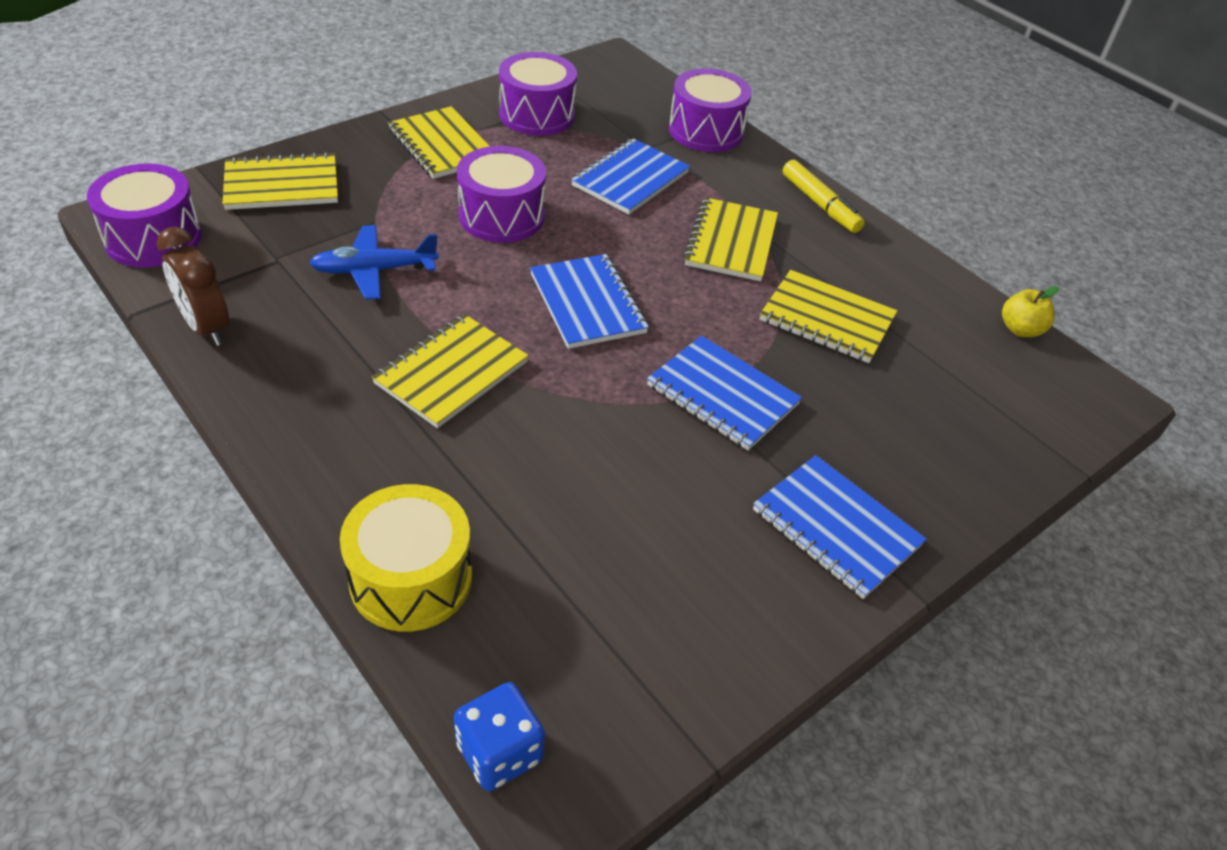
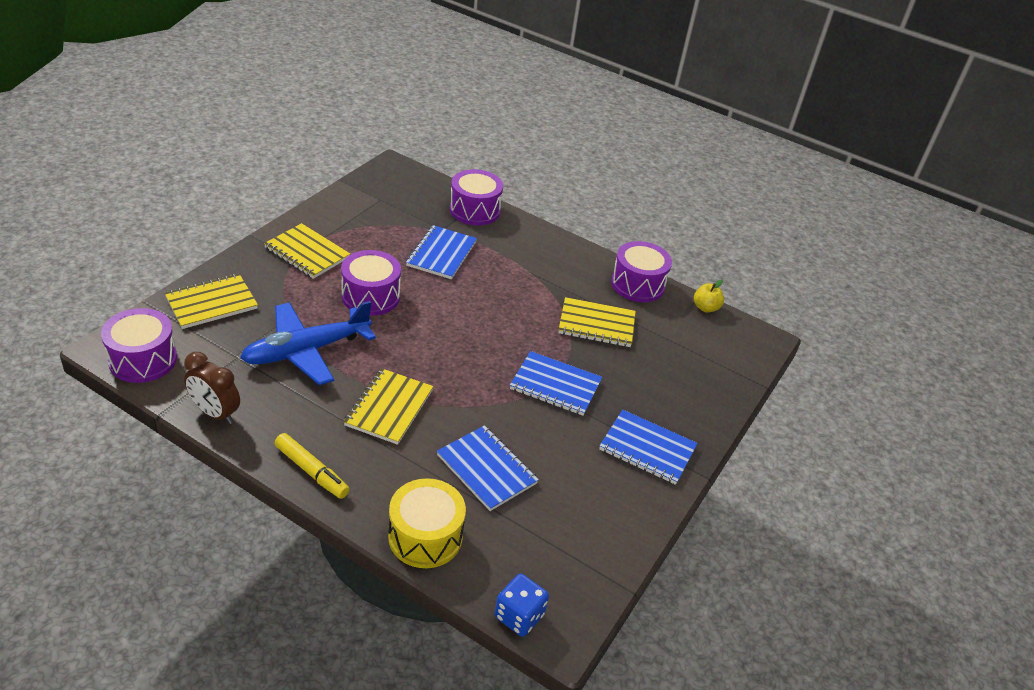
camera: 20 degrees left, 5 degrees down
blue plane [309,225,439,300] -> blue plane [240,301,376,385], size x1.59
purple drum [499,52,577,136] -> purple drum moved to [611,241,672,302]
blue notebook [530,254,649,349] -> blue notebook moved to [437,425,539,511]
yellow notebook [683,197,778,281] -> none
yellow marker [783,160,865,233] -> yellow marker moved to [274,433,350,499]

